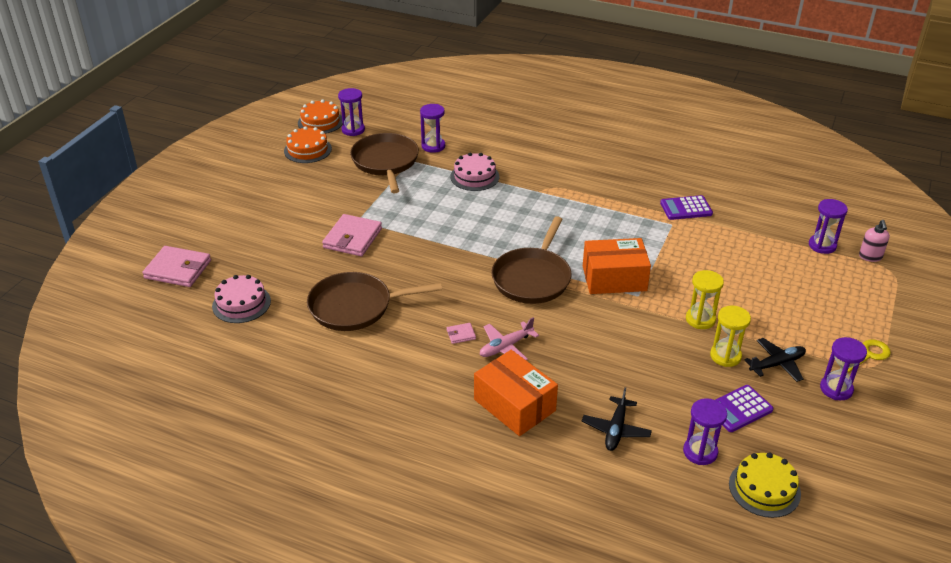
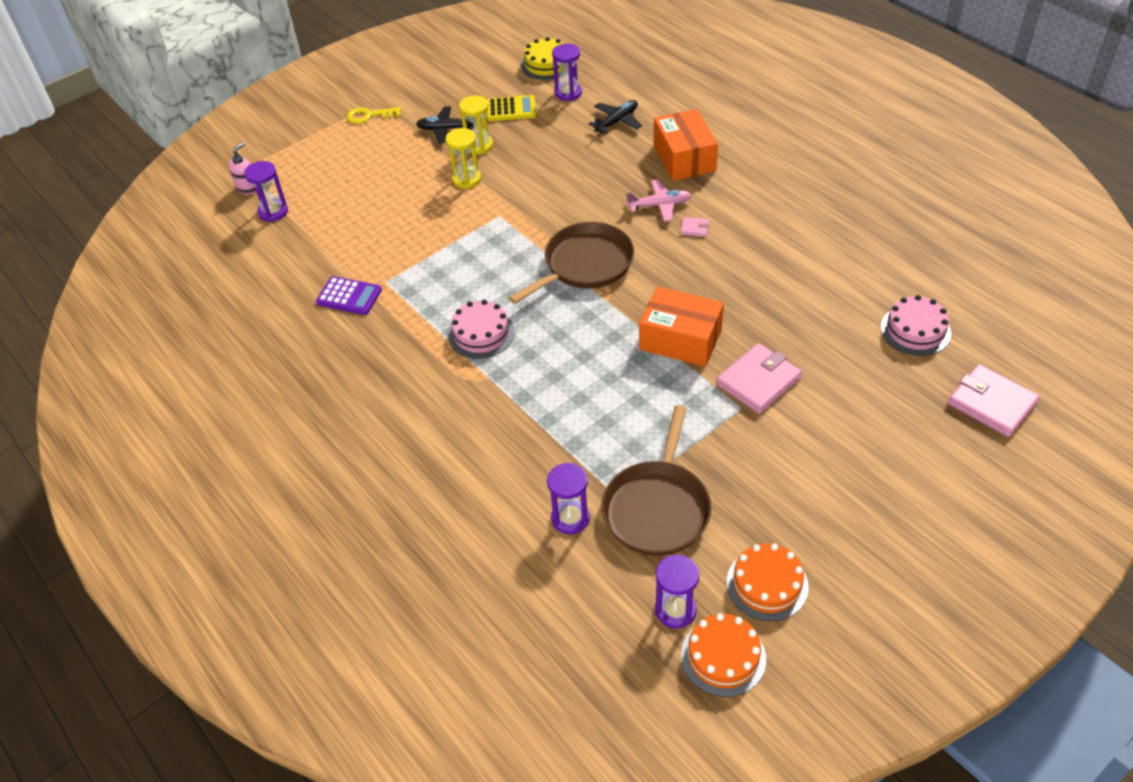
camera: 150 degrees left, 10 degrees up
brown pan [307,272,442,331] -> none
pink cake [450,153,499,191] -> pink cake moved to [448,300,514,359]
orange box [583,238,651,294] -> orange box moved to [639,286,724,367]
purple calculator [715,385,774,432] -> yellow calculator [487,95,536,122]
purple hourglass [820,337,867,400] -> none

